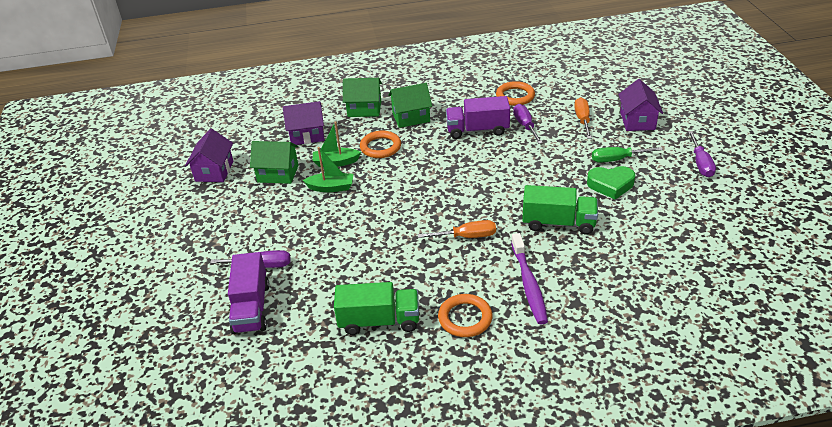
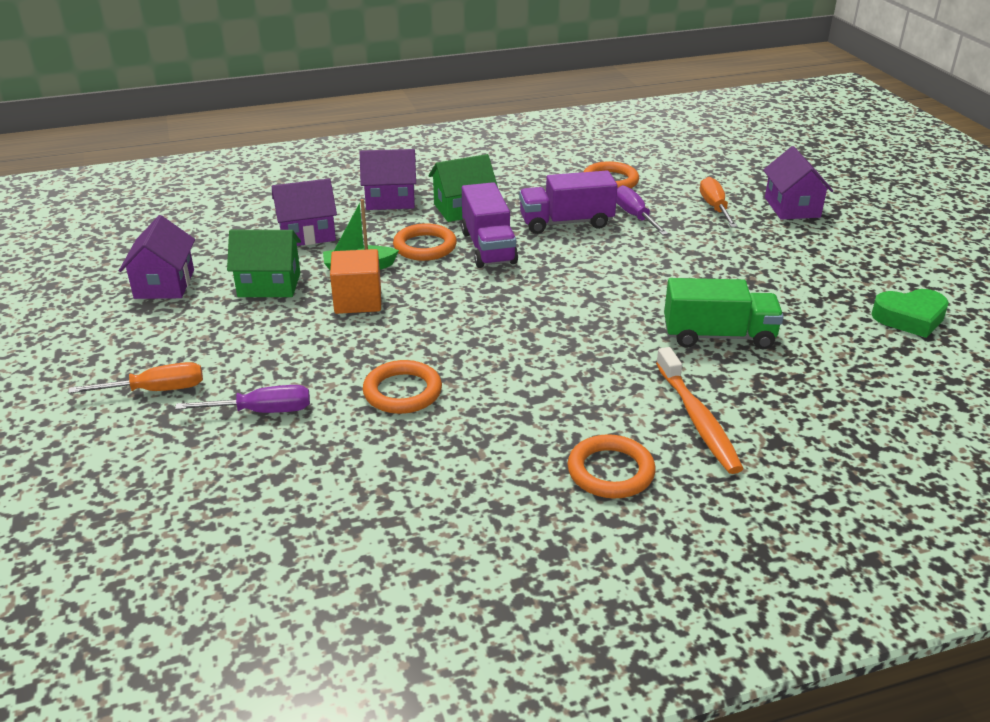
camera: 10 degrees left, 5 degrees down
purple truck [228,252,269,334] -> purple truck moved to [461,182,518,268]
green boat [303,147,353,192] -> orange cube [330,249,381,314]
green truck [334,282,419,335] -> none
green house [343,78,382,117] -> purple house [360,149,416,210]
orange screwdriver [418,220,496,238] -> orange screwdriver moved to [68,362,203,393]
purple toothbrush [511,233,548,324] -> orange toothbrush [656,347,744,474]
green heart [587,166,635,200] -> green heart moved to [871,289,949,338]
green screwdriver [592,147,663,163] -> none
purple screwdriver [688,131,716,177] -> none
none -> orange ring [363,360,442,414]

